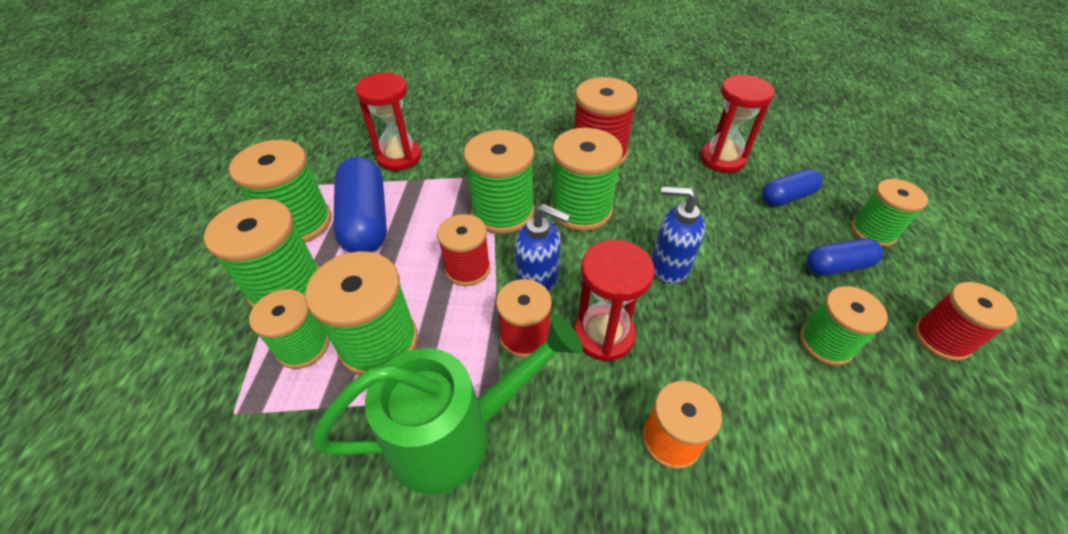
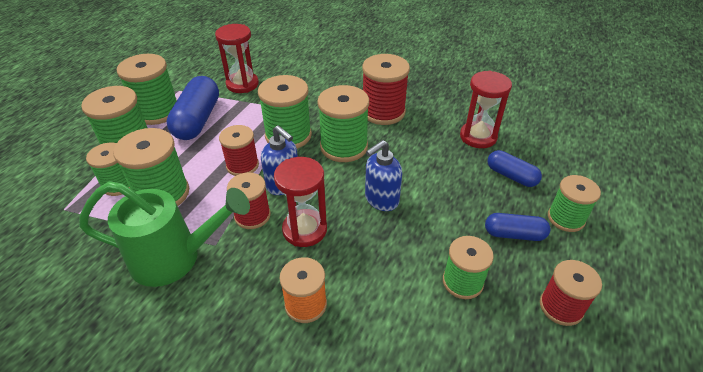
camera: 20 degrees right, 5 degrees down
blue soap dispenser [651,186,705,284] -> blue soap dispenser turned 75 degrees counterclockwise [365,140,402,211]
blue capsule [762,169,823,206] -> blue capsule turned 45 degrees clockwise [488,150,542,187]

